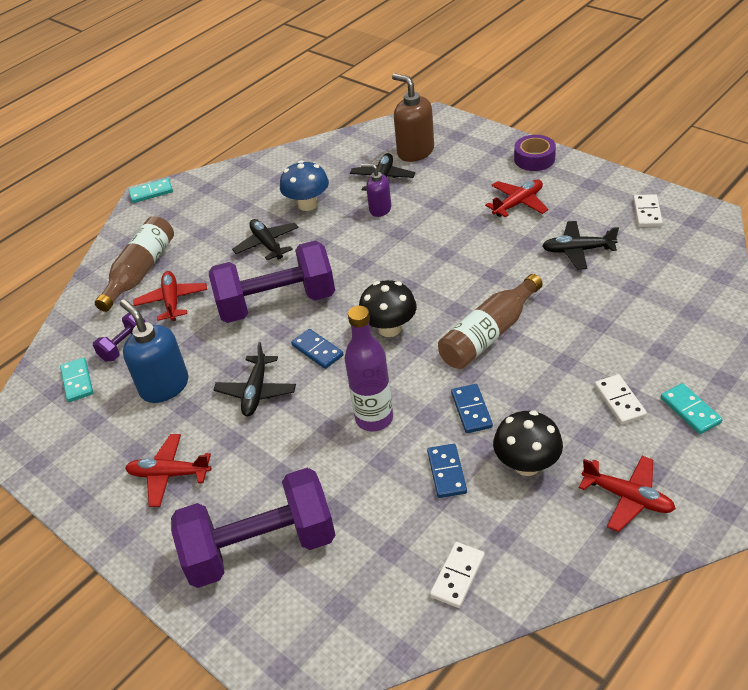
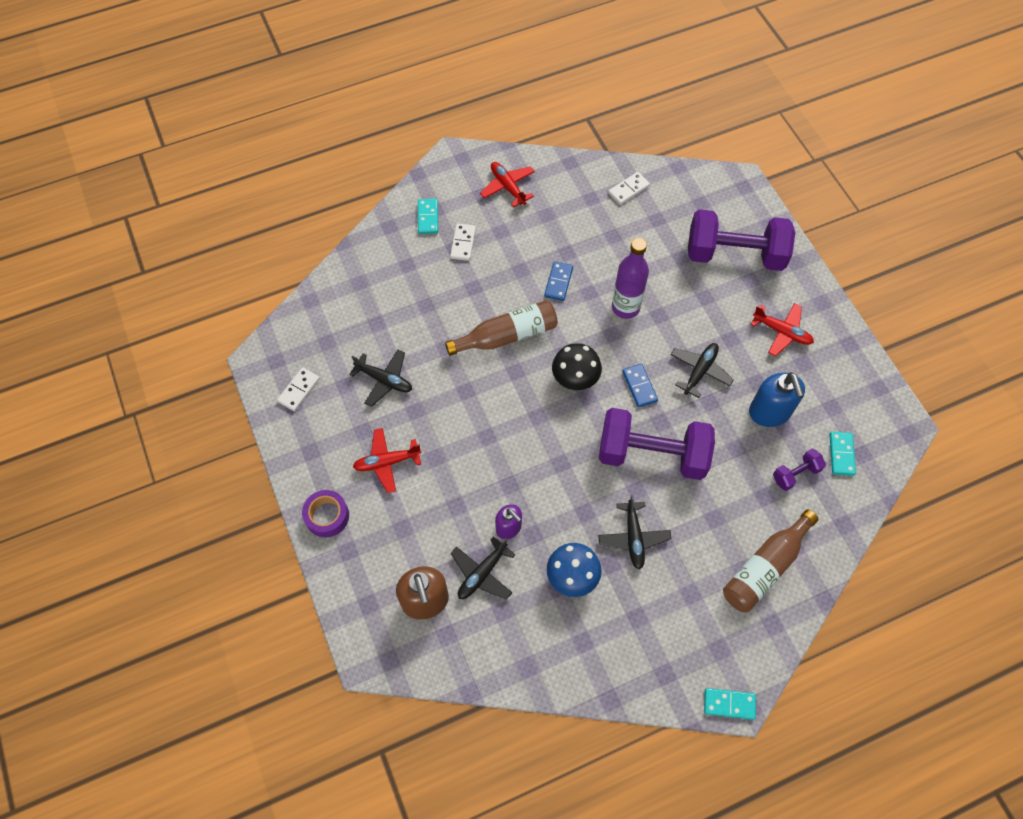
camera: 160 degrees left, 20 degrees up
red plane [133,271,207,321] -> none
blue domino [427,444,467,498] -> none
black mushroom [493,410,563,476] -> none

